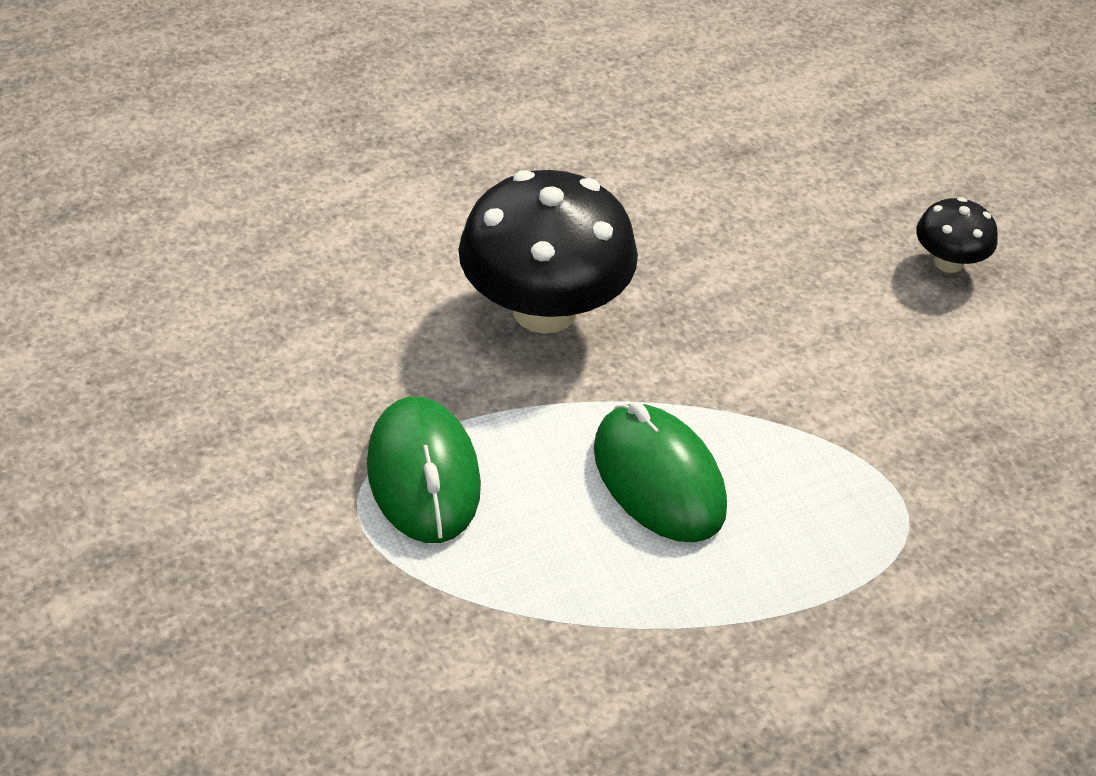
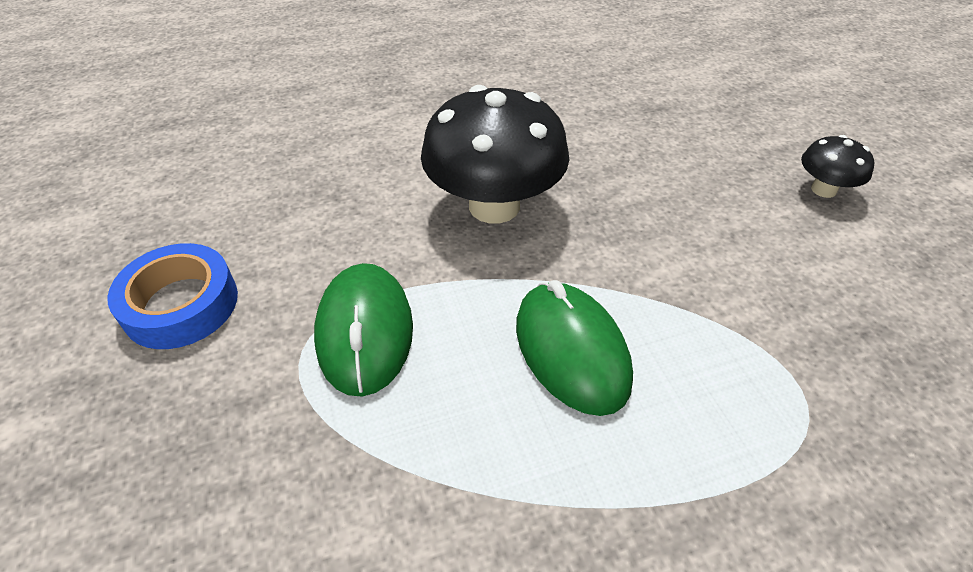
camera: 10 degrees right, 0 degrees up
none -> blue tape [107,243,238,349]

